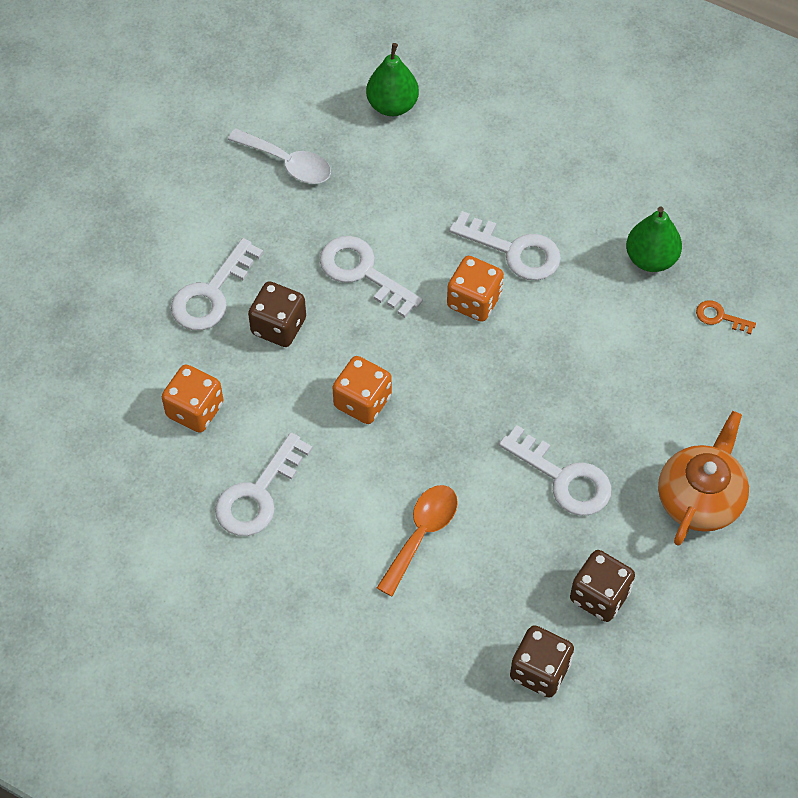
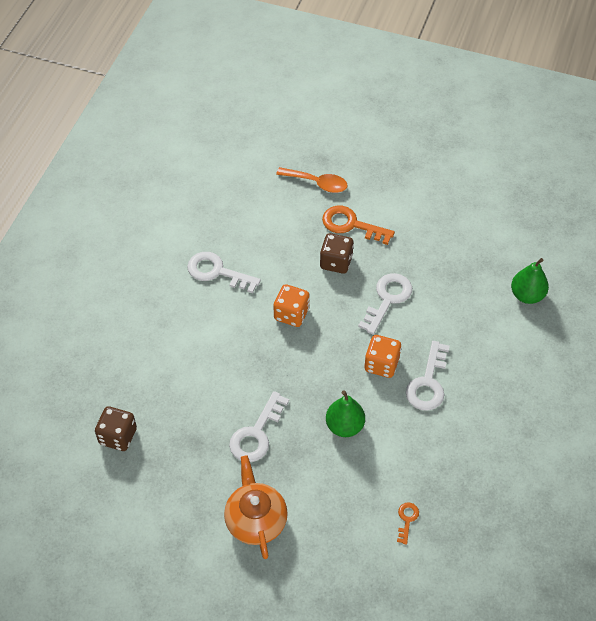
camera: 80 degrees right, 5 degrees down
orange dice [162,364,224,433] -> none
white key [171,238,263,330] -> orange key [322,206,395,245]
white spoon [228,128,331,184] -> none
orange spoon [377,485,458,596] -> orange spoon moved to [276,167,348,193]
brown dice [570,550,635,622] -> none
green pear [626,206,682,272] -> green pear moved to [326,390,365,437]
orange teapot [658,411,749,546] -> orange teapot turned 120 degrees counterclockwise [224,455,288,559]

